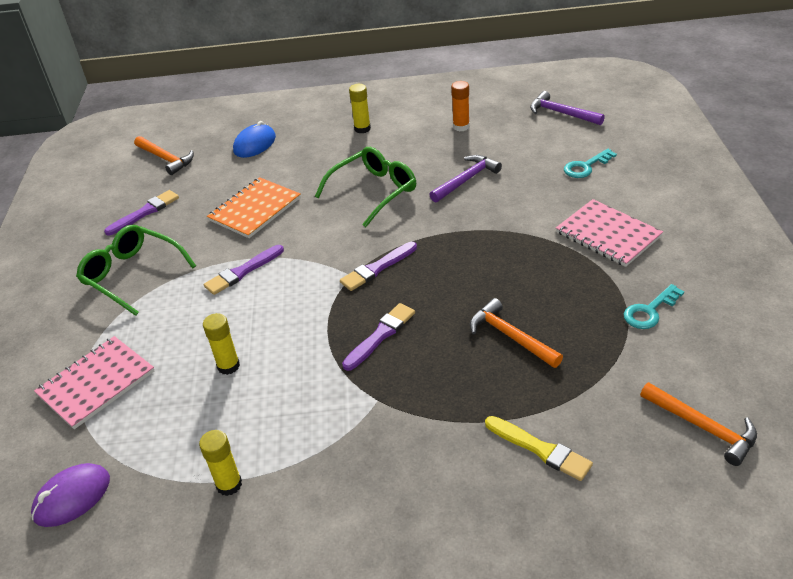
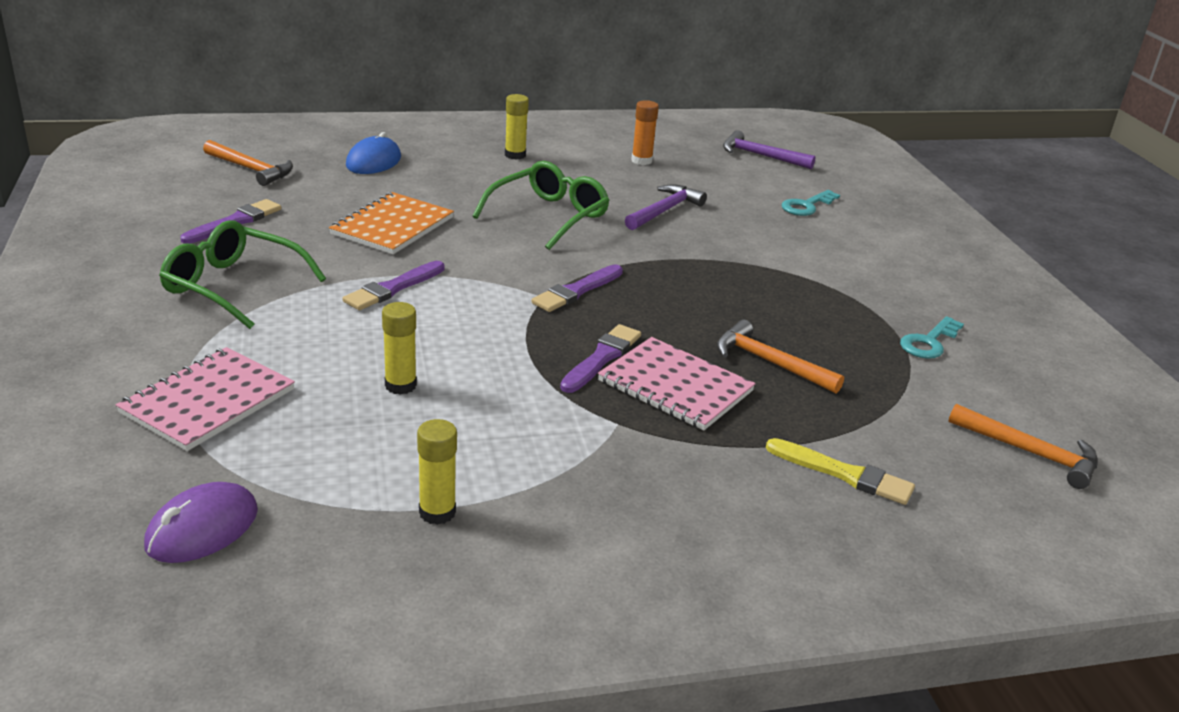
camera: 15 degrees left, 10 degrees down
pink notebook [556,199,663,267] -> pink notebook moved to [598,337,756,431]

